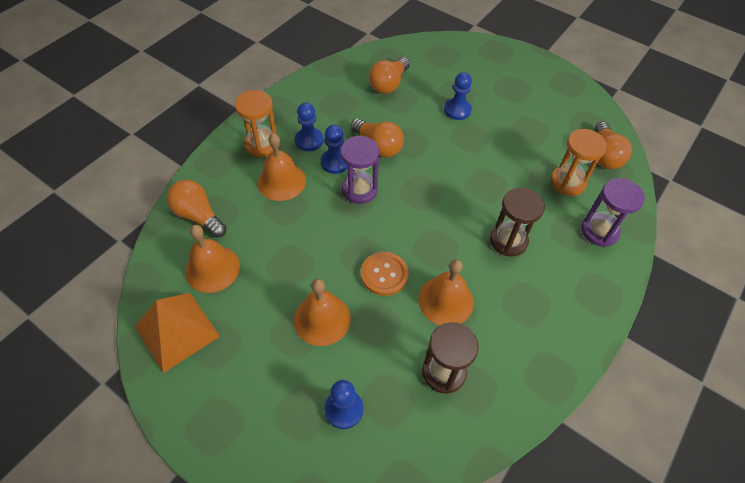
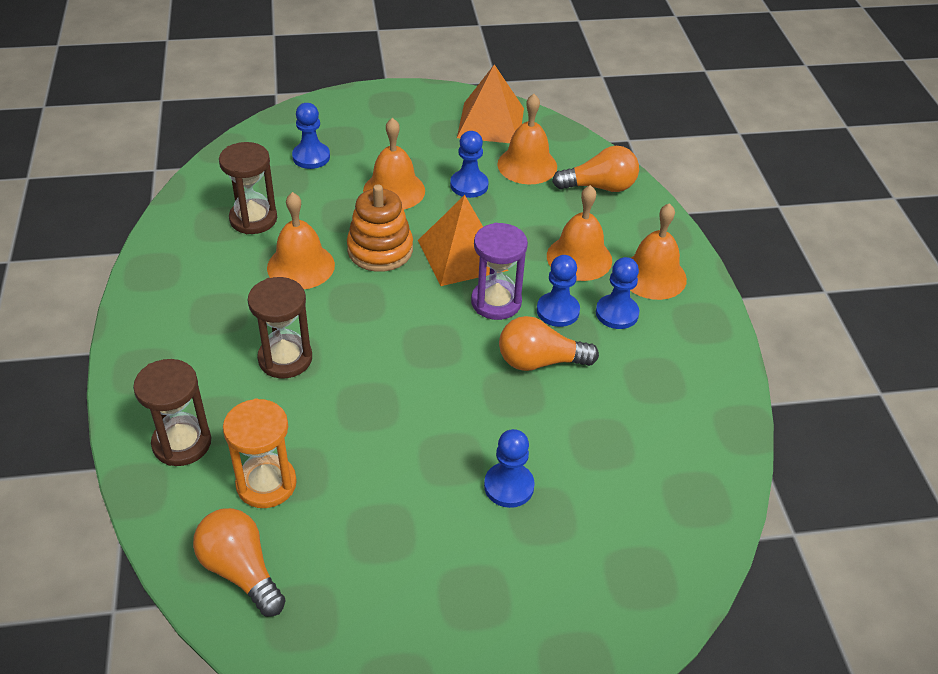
camera: 135 degrees right, 10 degrees down
orange hourglass [235,90,277,157] -> orange bell [630,203,687,300]
orange button [361,252,409,296] -> orange stacking toy [347,184,413,272]
orange light bulb [369,57,410,94] -> none
purple hourglass [581,178,645,247] -> brown hourglass [133,359,211,466]
none -> orange pyramid [418,195,508,286]
none -> blue pawn [450,131,489,198]

